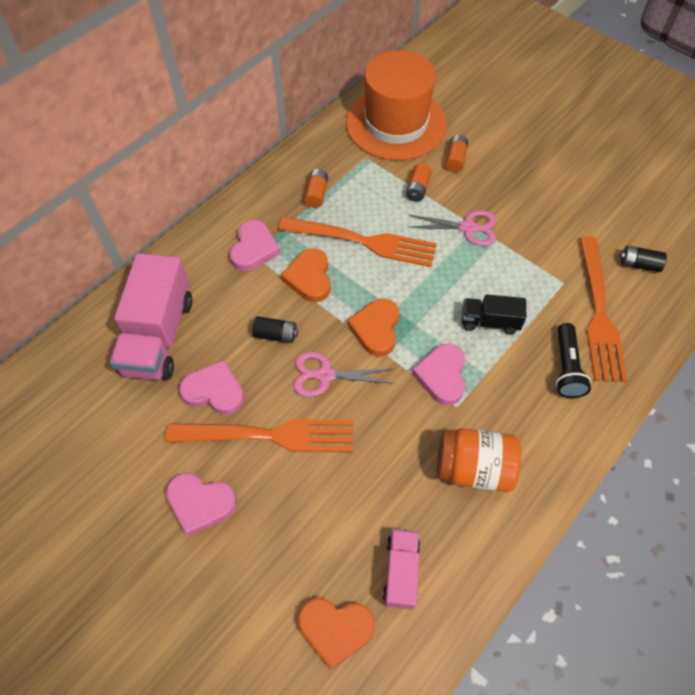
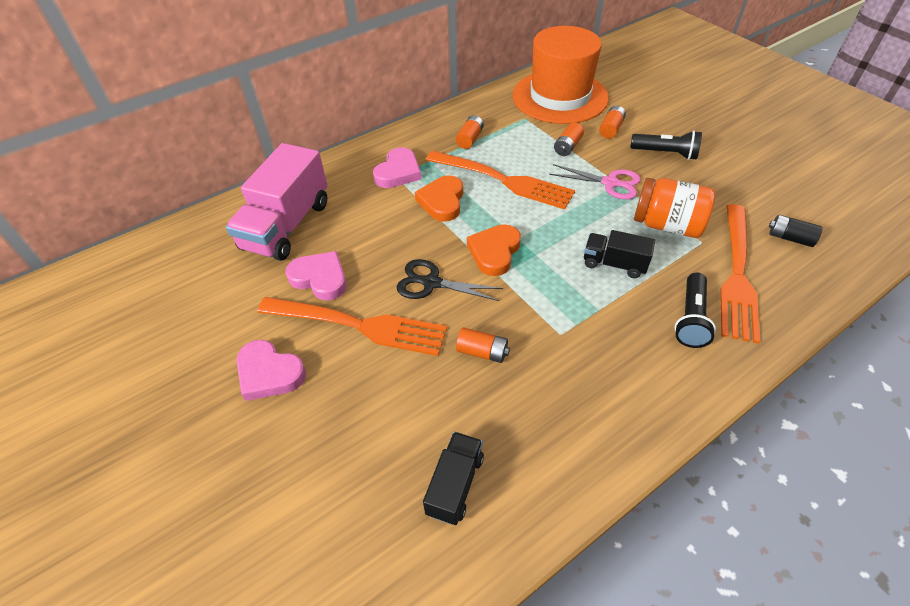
camera: 15 degrees right, 10 degrees down
black battery [252,316,298,343] -> none
pink scissors [293,352,394,397] -> black scissors [397,259,503,301]
orange heart [298,598,375,669] -> none
pink truck [383,529,420,610] -> black truck [423,432,484,525]
pink heart [412,343,465,405] -> none
orange jar [437,428,521,492] -> orange jar moved to [634,178,715,238]
none -> orange battery [456,327,510,363]
none -> black flashlight [630,130,702,160]

